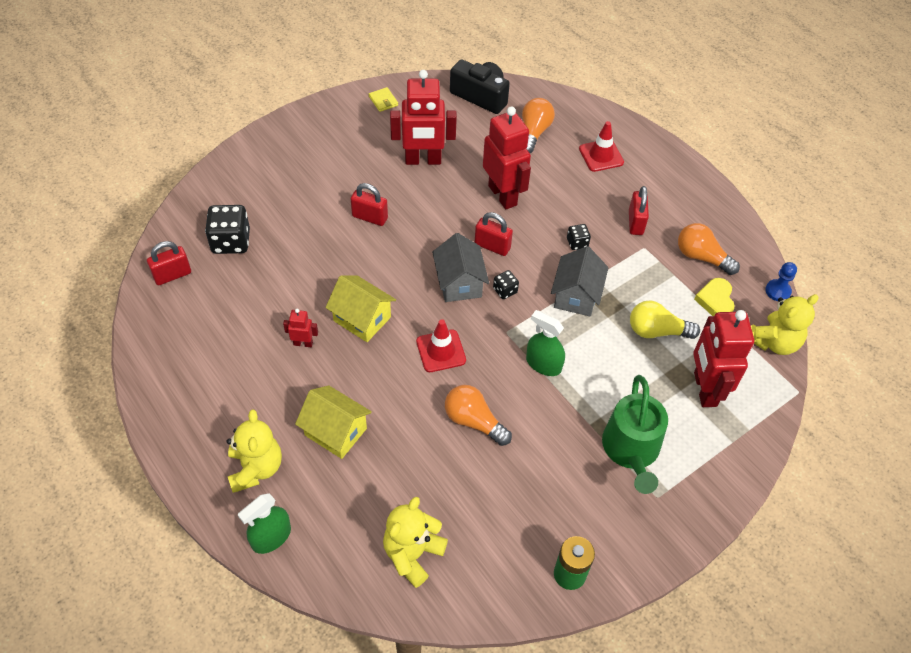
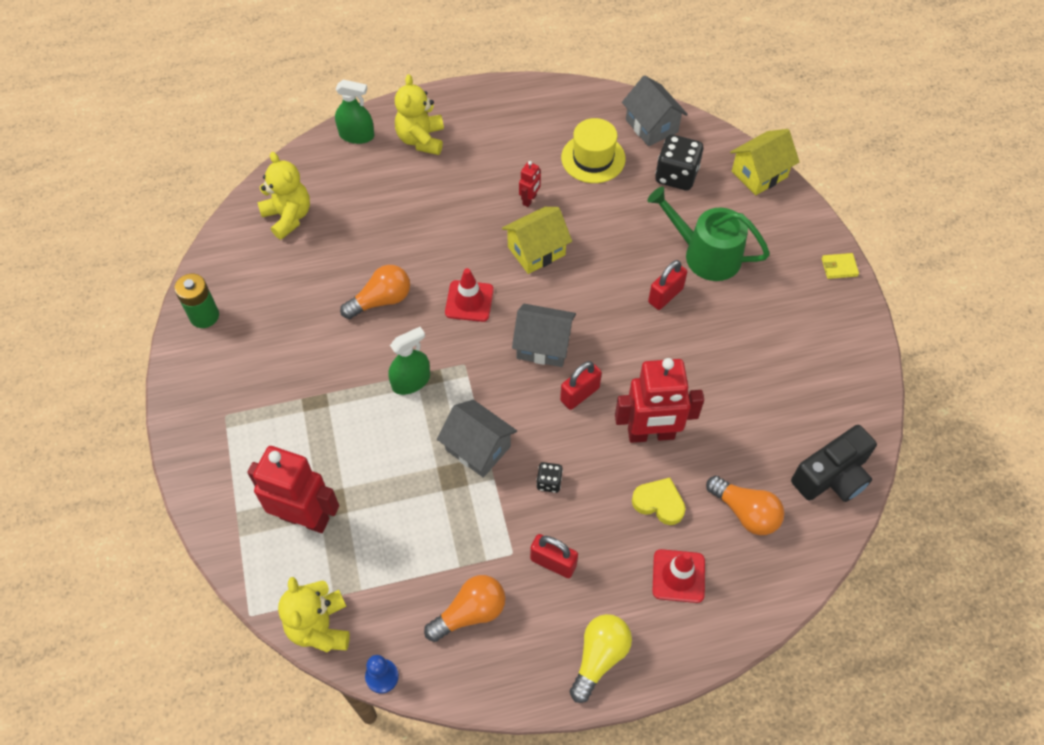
camera: 115 degrees right, 5 degrees up
red padlock [147,241,191,285] -> grey house [622,75,688,146]
yellow teddy bear [226,409,282,493] -> yellow teddy bear turned 75 degrees clockwise [395,74,444,155]
green spray bottle [238,493,291,554] -> green spray bottle turned 120 degrees clockwise [335,80,374,144]
yellow house [295,385,372,459] -> yellow house moved to [730,129,799,195]
yellow wallet [369,87,398,112] -> yellow wallet moved to [822,253,859,279]
red robot [390,70,457,165] -> none
black dice [493,270,519,299] -> none
green watering can [602,375,668,494] -> green watering can moved to [647,187,770,281]
yellow light bulb [630,300,700,339] -> yellow light bulb moved to [570,614,632,703]
yellow heart [694,278,735,316] -> yellow heart moved to [632,478,686,525]
none -> yellow hat [561,118,626,183]

